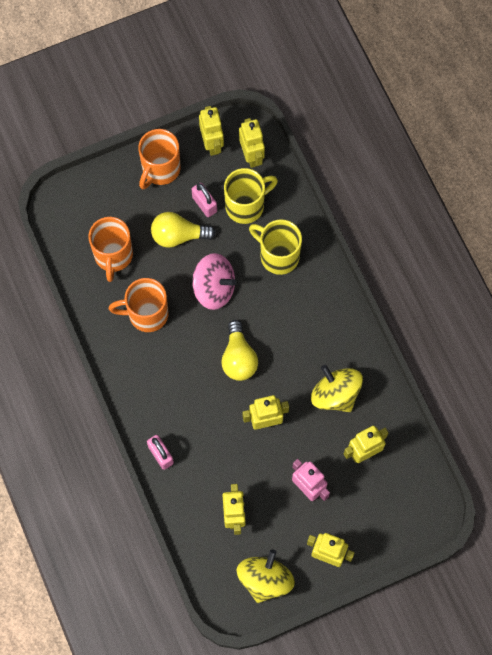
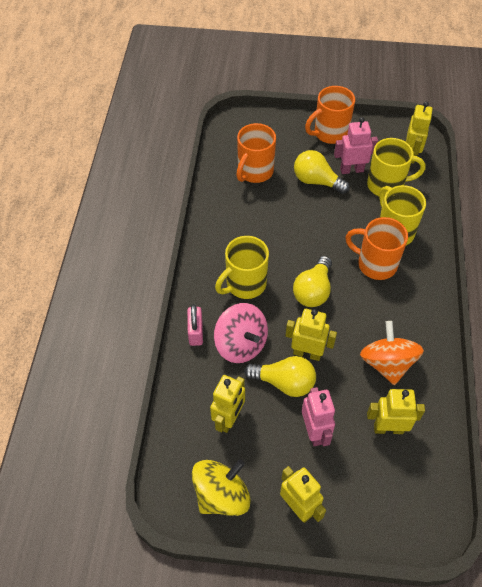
camera: 30 degrees right, 15 degrees down
orange mug [109,278,169,332] -> orange mug moved to [345,217,408,280]
pink padlock [192,183,217,217] -> pink robot [334,117,378,174]
pink spinning top [192,253,236,310] -> pink spinning top moved to [214,303,268,363]
yellow robot [199,106,224,156] -> none
yellow spinning top [311,365,363,412] -> orange spinning top [360,321,424,385]
none -> yellow mug [215,236,269,299]
none -> yellow light bulb [244,356,316,397]

